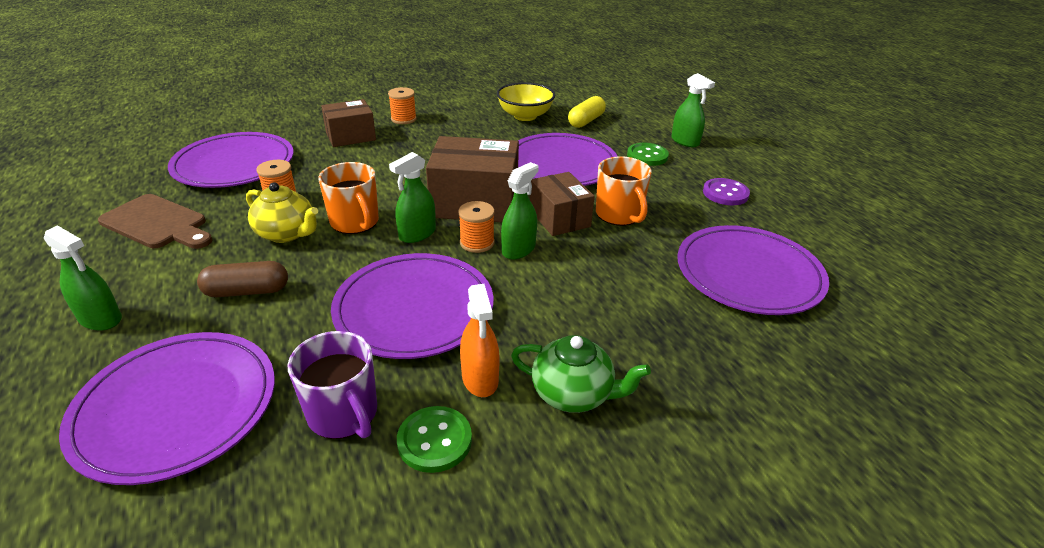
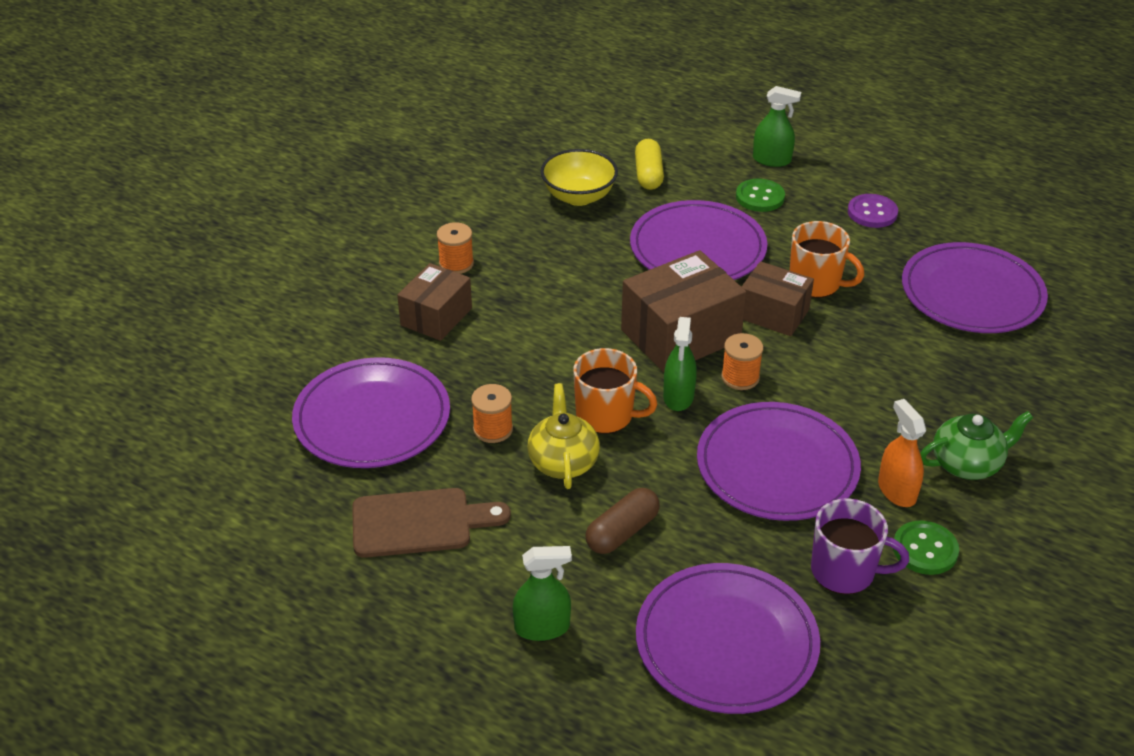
camera: 35 degrees left, 5 degrees up
yellow teapot [246,182,318,243] -> yellow teapot turned 90 degrees counterclockwise [527,383,600,489]
orange spray bottle [460,284,499,397] -> orange spray bottle turned 150 degrees counterclockwise [878,399,926,507]
green spray bottle [501,162,539,260] -> none

